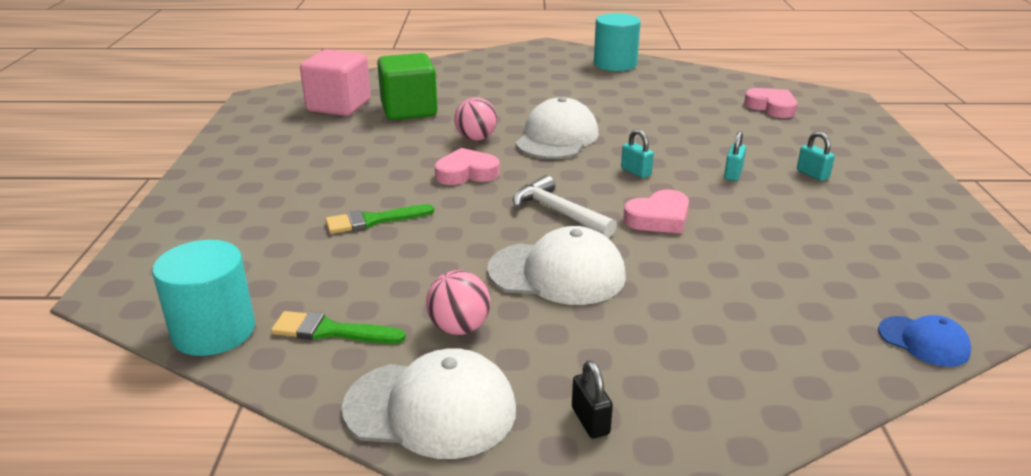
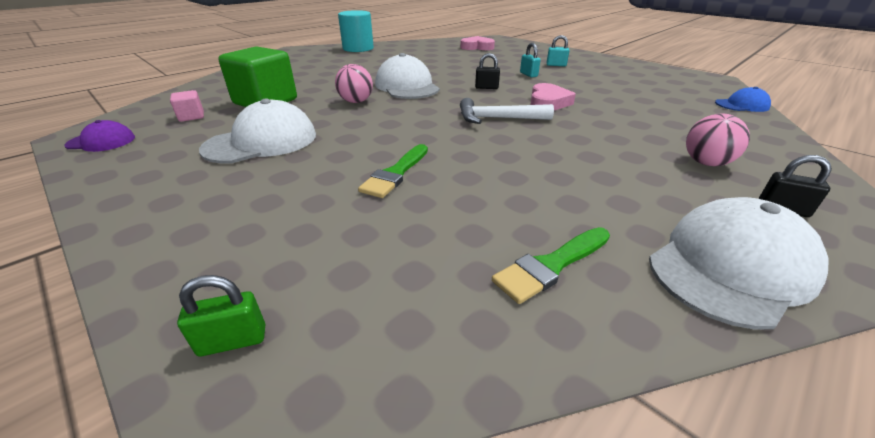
camera: 45 degrees left, 5 degrees up
turquoise cylinder [152,240,255,356] -> none
pink cube [300,49,371,116] -> pink cube [170,90,204,122], size x0.45
pink ball [426,270,490,335] -> pink ball moved to [686,114,750,166]
pink heart [435,148,500,185] -> none
white cap [487,226,626,305] -> white cap moved to [199,98,316,163]
turquoise padlock [621,129,654,178] -> black padlock [475,53,500,89]
none -> purple cap [65,120,135,152]
none -> green padlock [177,275,265,356]

